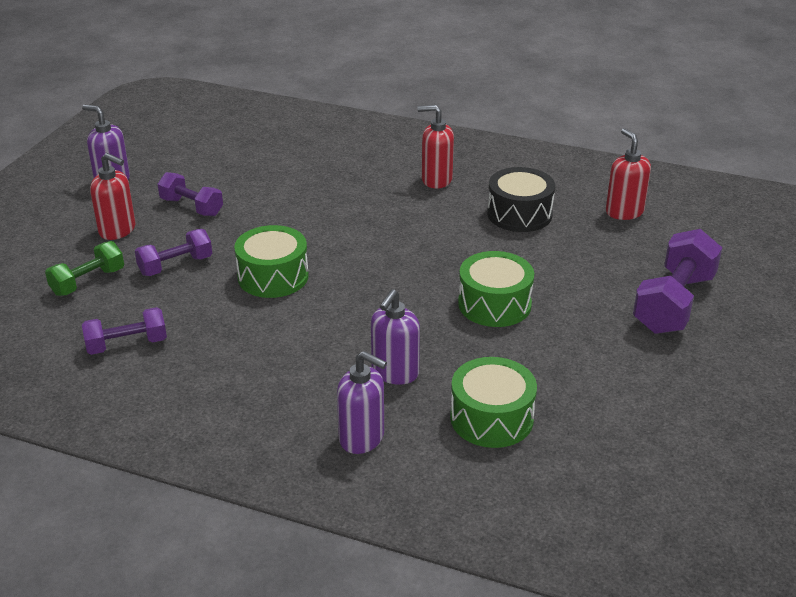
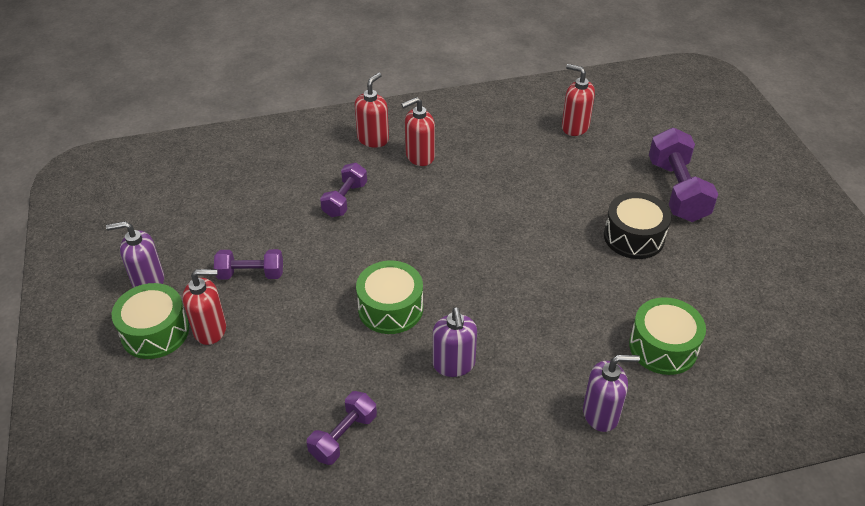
camera: 35 degrees left, 10 degrees up
green dumbbell [45,241,124,296] -> none
purple dumbbell [135,229,212,276] -> purple dumbbell moved to [320,163,367,217]
purple soap dispenser [371,289,420,385] -> purple soap dispenser moved to [433,307,477,377]
green drum [458,251,534,327] -> green drum moved to [112,283,189,359]
black drum [487,167,555,232] -> black drum moved to [604,192,671,259]
none -> red soap dispenser [355,72,389,148]

